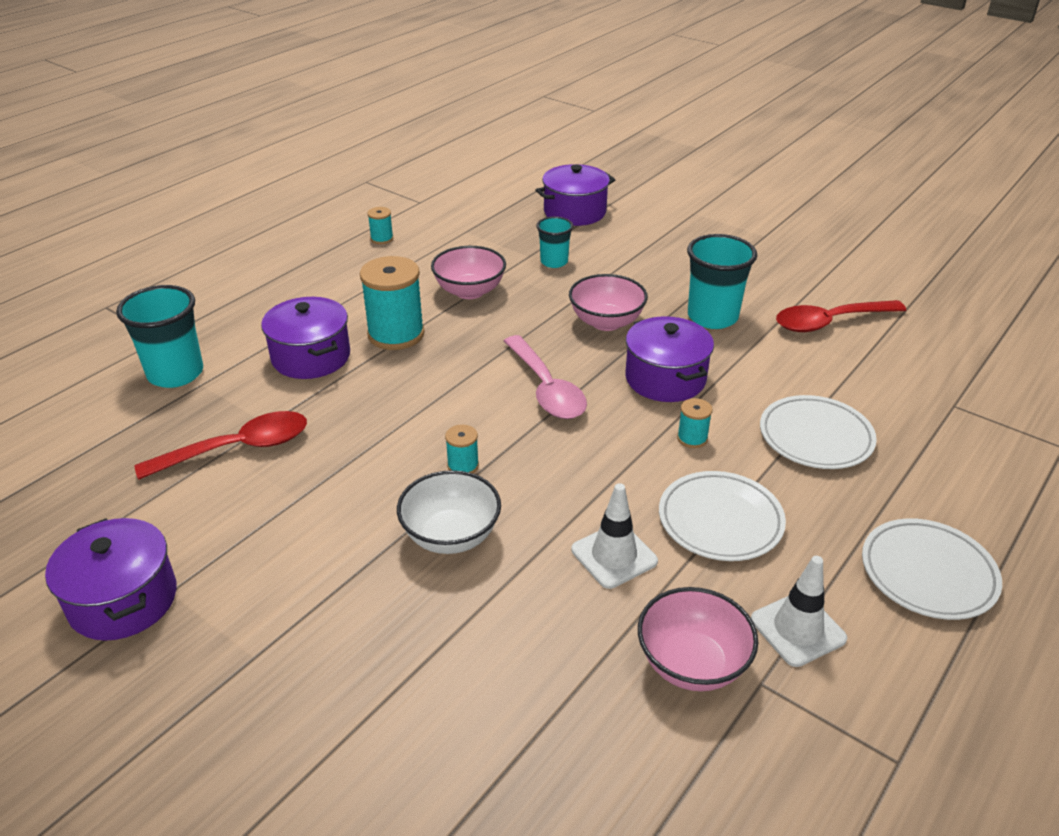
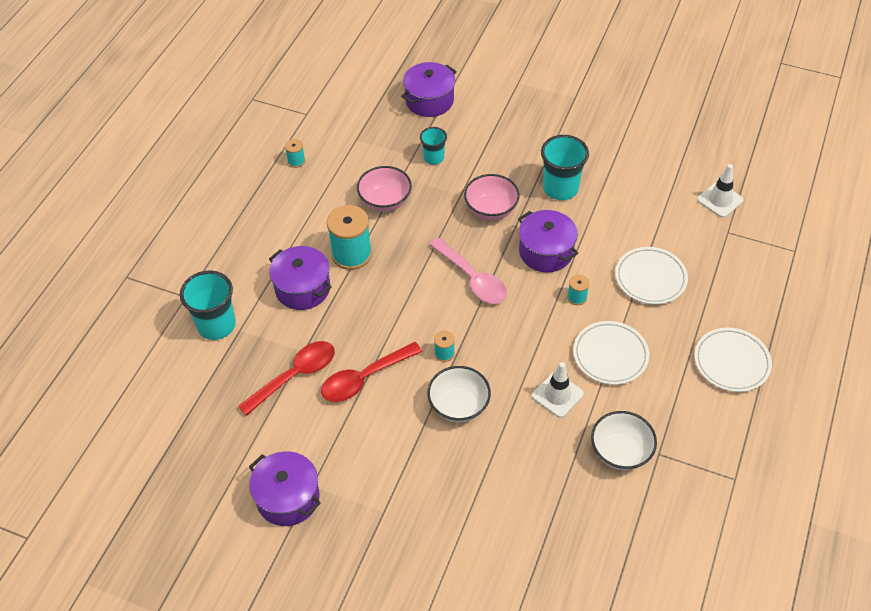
camera: 15 degrees left, 15 degrees up
pink bowl [638,587,758,691] -> white bowl [591,411,657,470]
white traffic cone [751,556,847,667] -> white traffic cone moved to [697,164,744,218]
red spoon [776,300,907,332] -> red spoon moved to [321,342,422,402]

